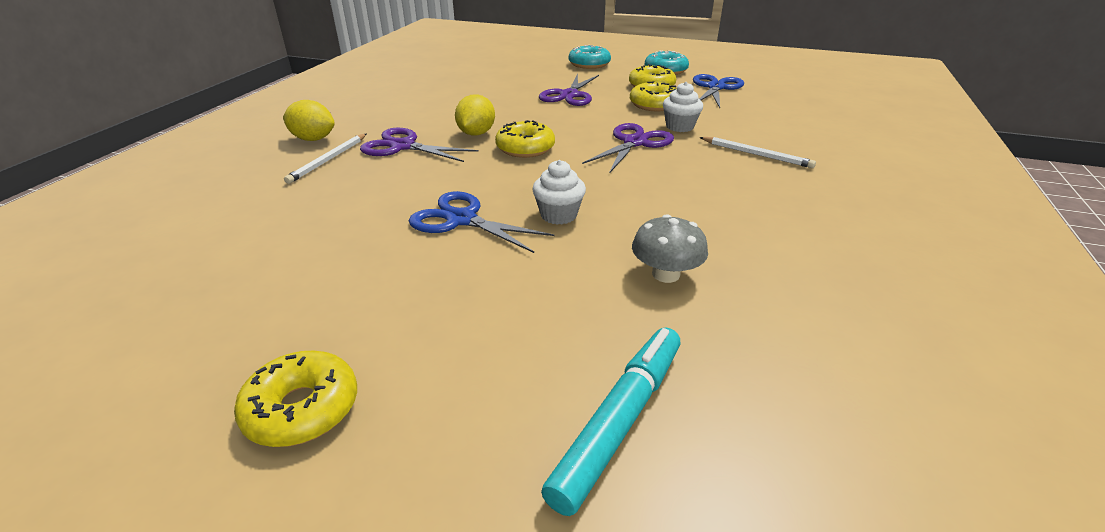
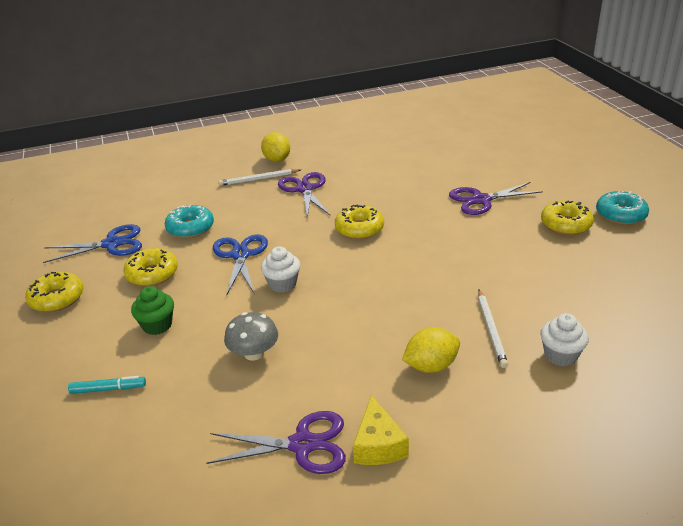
camera: 55 degrees right, 0 degrees up
yellow lemon [455,94,495,136] -> yellow lemon moved to [402,327,460,373]
turquoise marker [541,327,680,516] -> turquoise marker [68,376,146,394], size x0.55
turquoise donut [569,45,611,69] -> turquoise donut moved to [165,205,214,238]
purple scissors [582,123,674,174] -> purple scissors moved to [207,411,346,474]
yellow donut [630,81,677,111] -> yellow donut moved to [123,248,178,286]
white cupcake [663,82,703,132] -> white cupcake moved to [540,313,589,367]
blue scissors [693,74,744,108] -> blue scissors moved to [43,224,142,263]
none -> green cupcake [131,286,174,335]
none -> yellow cheese [353,395,409,465]

